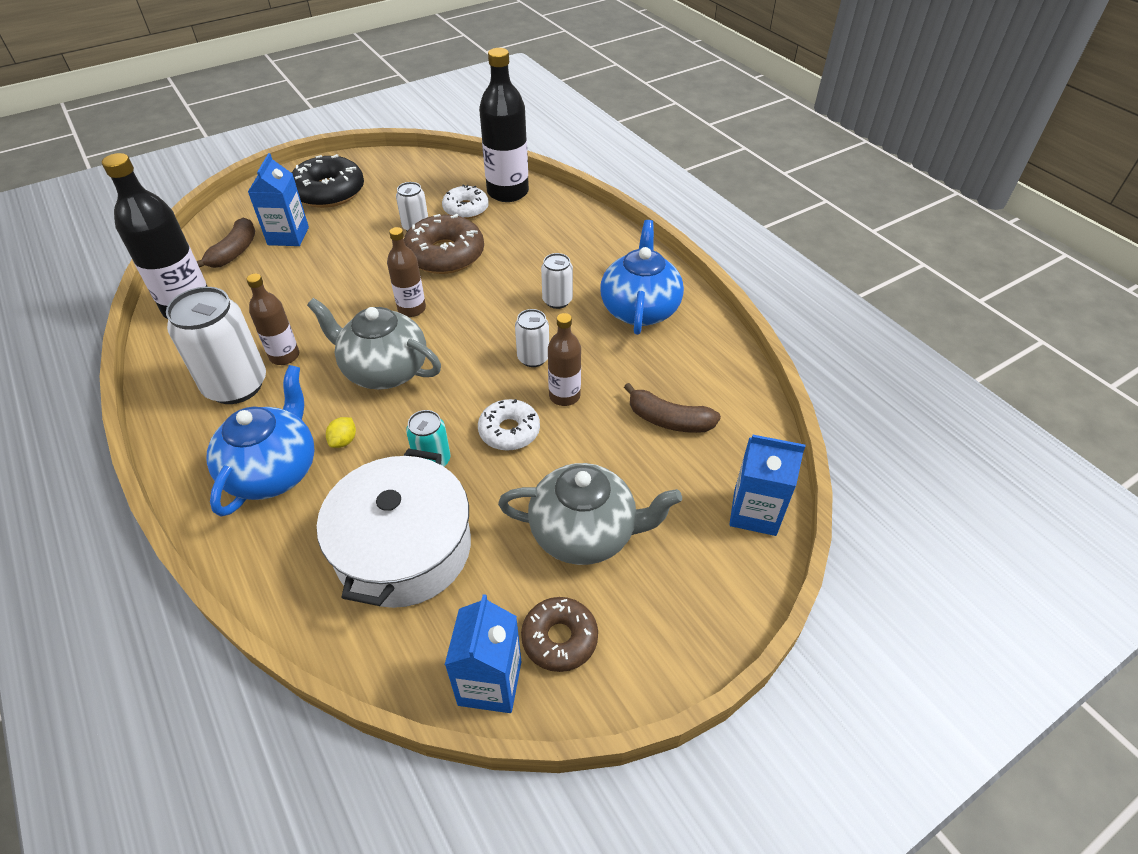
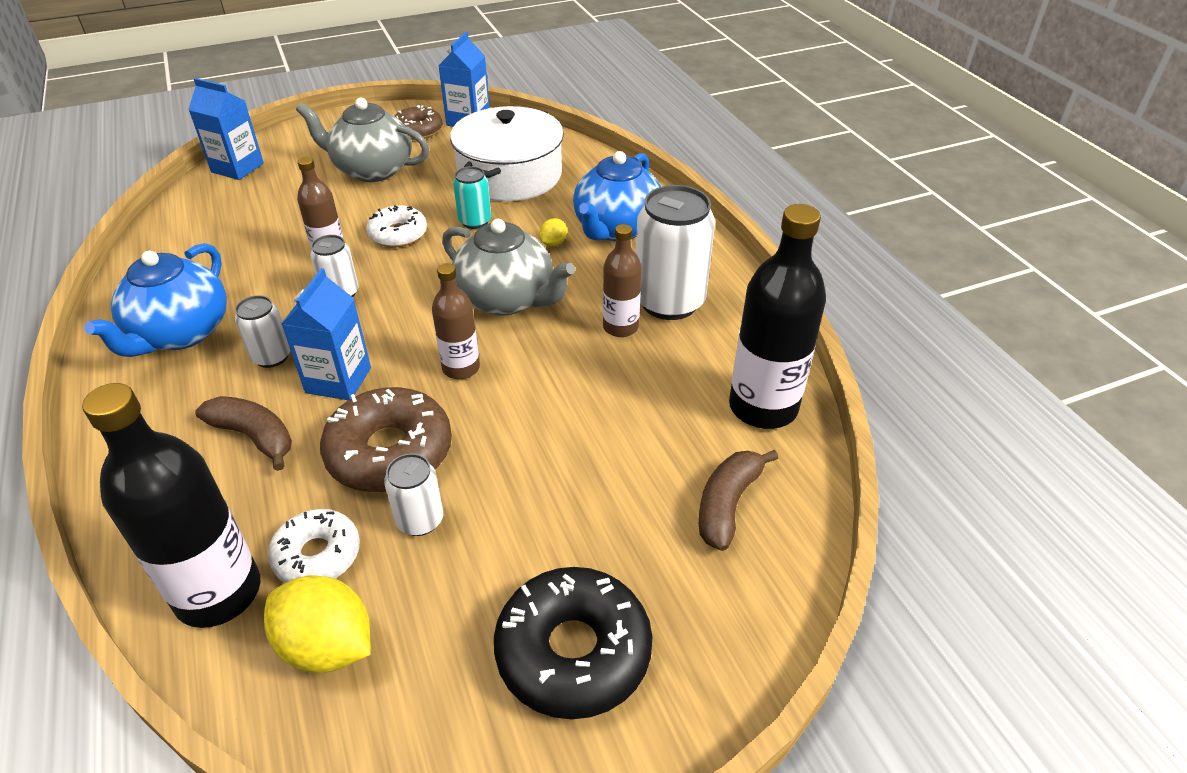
camera: 170 degrees left, 5 degrees down
blue carton [248,153,309,246] -> blue carton moved to [281,268,371,400]
brown banana [624,383,721,433] -> brown banana moved to [195,396,292,471]
none -> yellow lemon [264,575,371,673]

